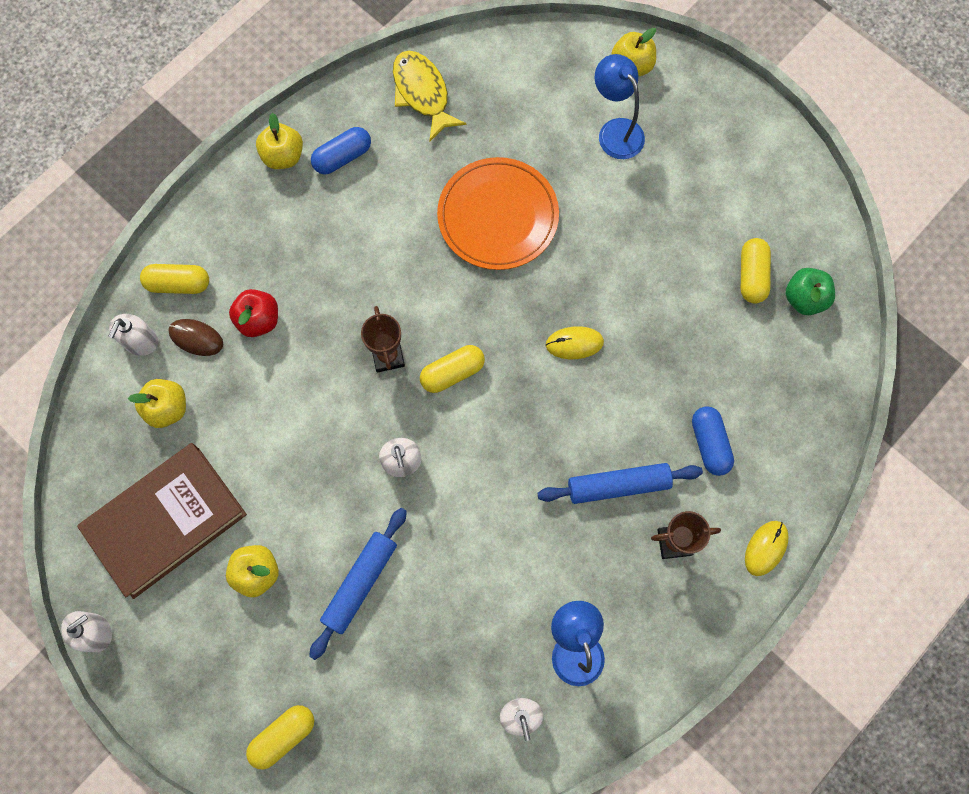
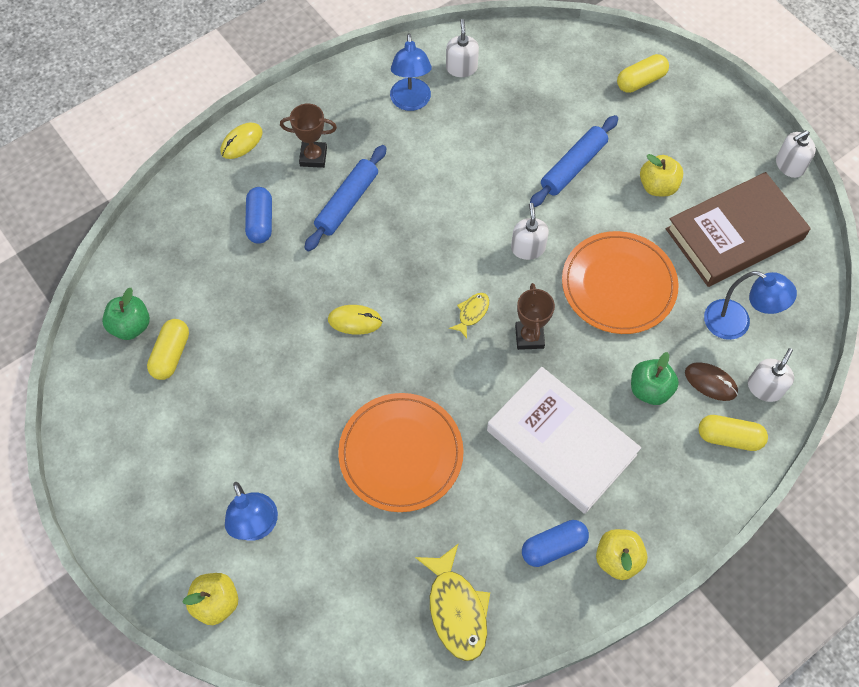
camera: 170 degrees left, 10 degrees down
yellow apple [128,379,186,428] -> blue lamp [704,271,797,340]
red apple [229,289,278,337] -> green apple [631,352,679,405]
yellow capsule [420,345,485,393] -> yellow fish [449,293,489,339]
blue rolling pin [538,463,703,504] -> blue rolling pin turned 60 degrees counterclockwise [305,145,387,251]
none -> white book [487,367,641,514]
none -> orange plate [562,231,678,334]

